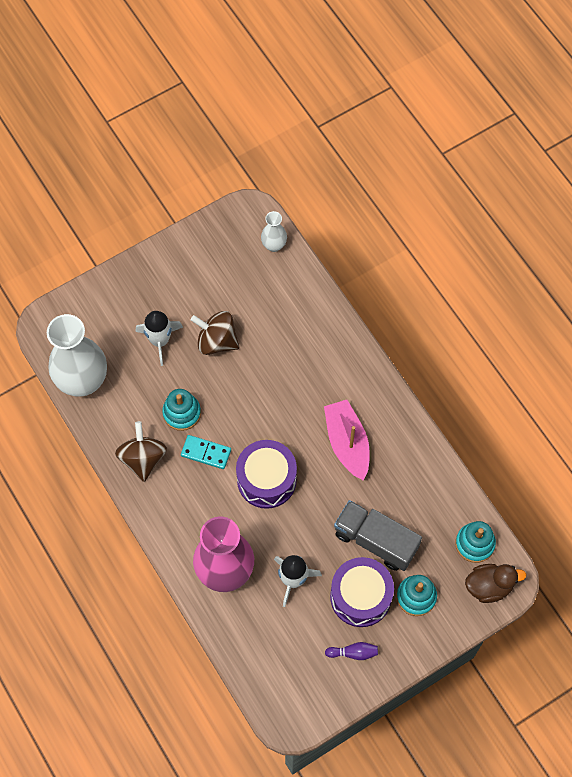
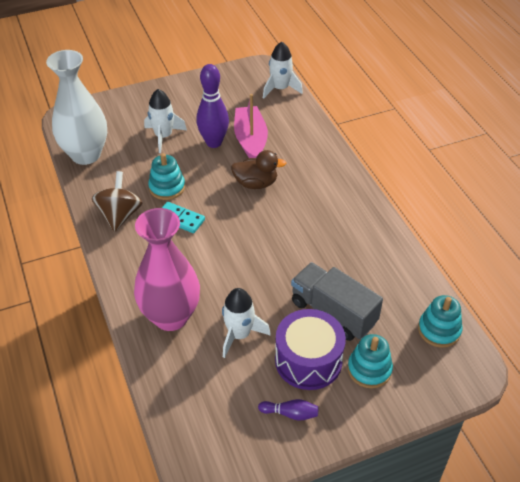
camera: 10 degrees right, 20 degrees down
brown spinning top [191,311,239,355] -> purple bowling pin [196,64,229,148]
purple drum [236,440,297,509] -> none
white vase [261,211,287,252] -> white rocket [263,42,303,99]
pink boat [324,400,370,481] -> pink boat moved to [234,94,268,158]
brown duck [465,564,526,603] -> brown duck moved to [231,150,286,189]

